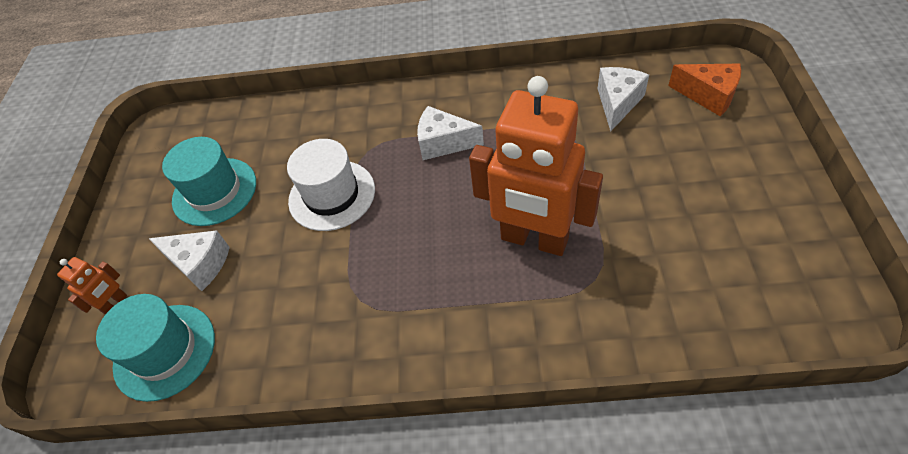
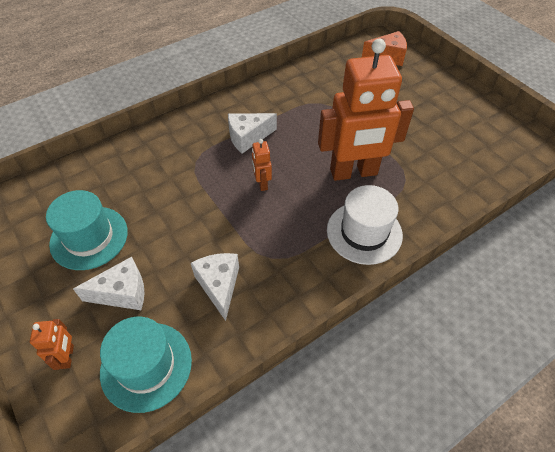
camera: 40 degrees left, 0 degrees up
white hat [287,139,375,231] -> white hat moved to [327,185,403,265]
white cheese [597,67,649,132] -> white cheese moved to [191,253,239,321]
none -> orange robot [252,139,272,191]

